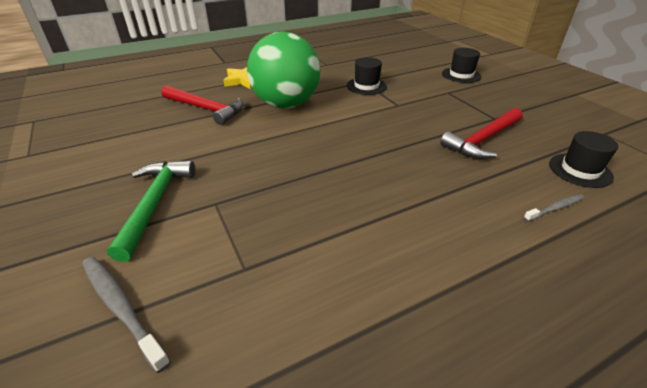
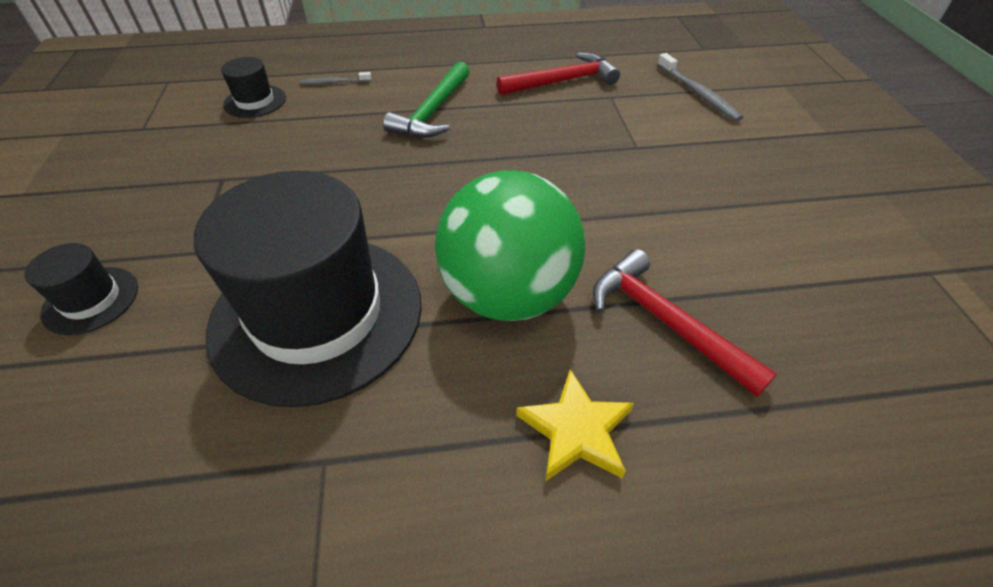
camera: 160 degrees left, 10 degrees up
green hammer [107,160,195,262] -> green hammer moved to [383,62,470,138]
black hat [347,57,387,95] -> black hat [194,171,422,407], size x2.34
red hammer [440,108,523,159] -> red hammer moved to [497,53,620,95]

